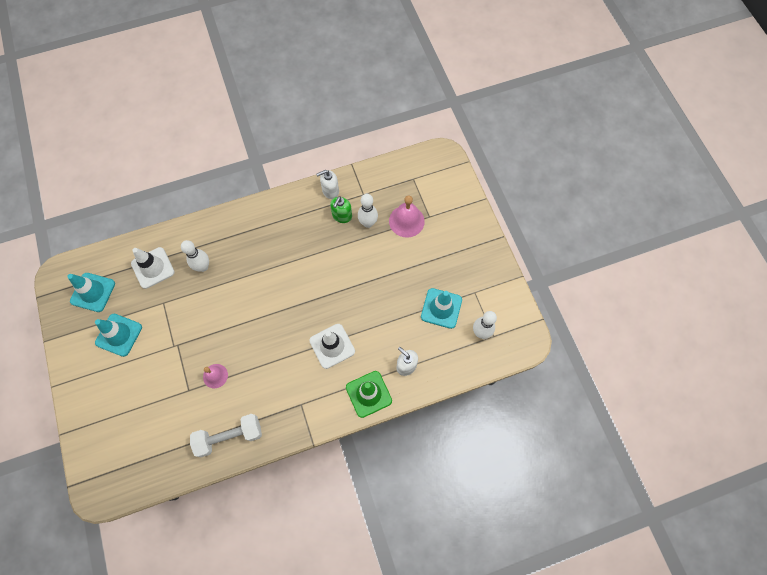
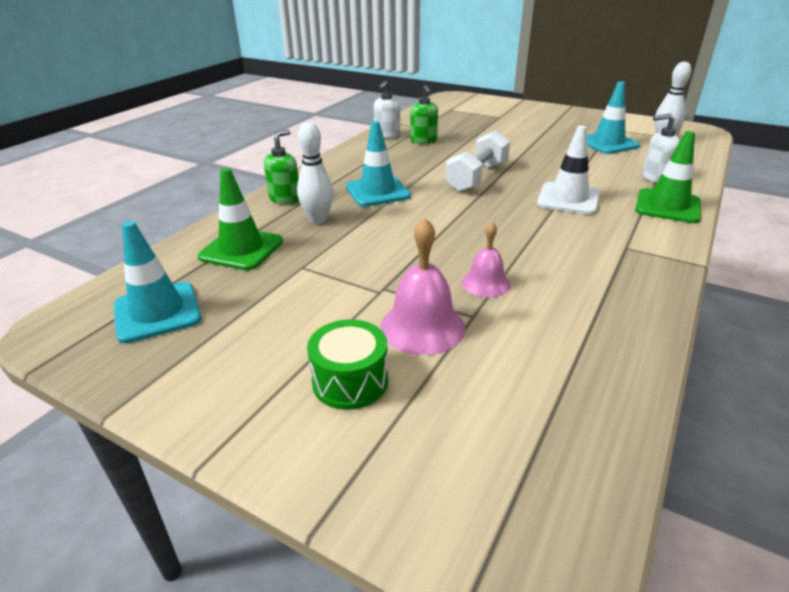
camera: 40 degrees left, 35 degrees down
turquoise traffic cone [95,314,142,357] -> turquoise traffic cone moved to [346,121,411,207]
white traffic cone [131,247,174,289] -> green traffic cone [198,168,283,270]
white dumbbell [190,414,262,457] -> white dumbbell moved to [445,130,510,192]
white bowling pin [358,194,378,228] -> none
pink bell [389,195,425,238] -> pink bell moved to [380,218,465,355]
none -> green soap dispenser [264,130,299,204]
none -> green drum [307,319,388,410]

